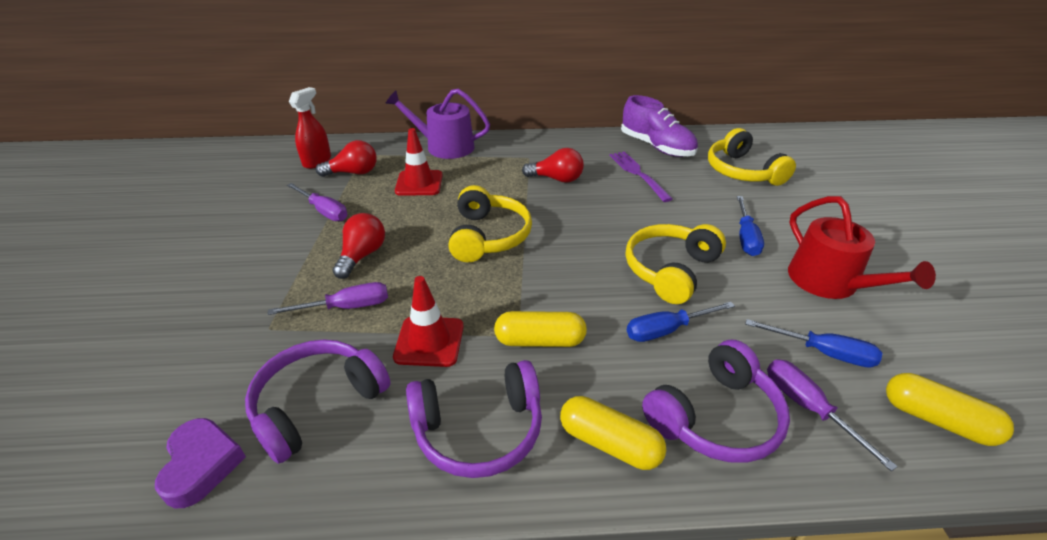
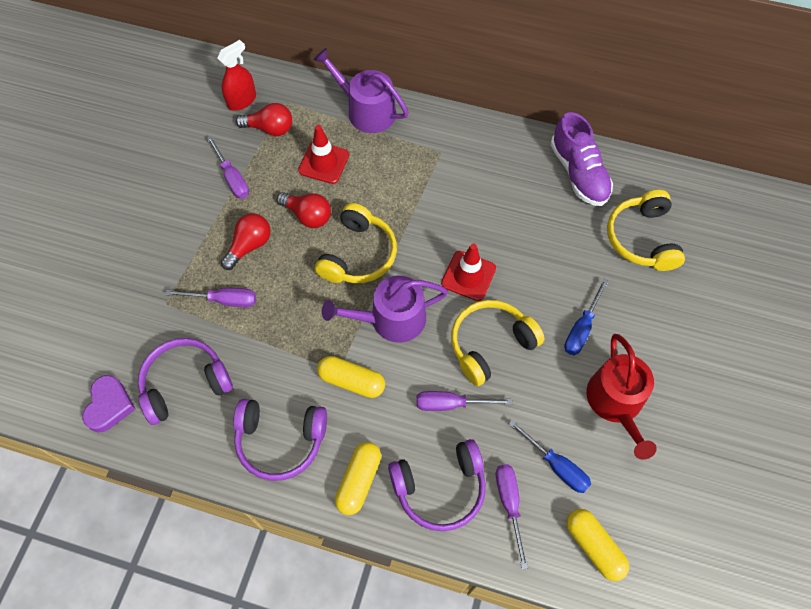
camera: 20 degrees right, 25 degrees up
red traffic cone [393,276,464,367] -> red traffic cone moved to [441,244,496,301]
red light bulb [522,148,584,183] -> red light bulb moved to [277,192,331,228]
yellow capsule [560,396,666,470] -> yellow capsule turned 60 degrees clockwise [335,442,381,515]
purple fork [609,151,673,202] -> none
blue screwdriver [627,302,735,342] -> purple screwdriver [416,391,512,411]
none -> purple watering can [322,275,448,343]

